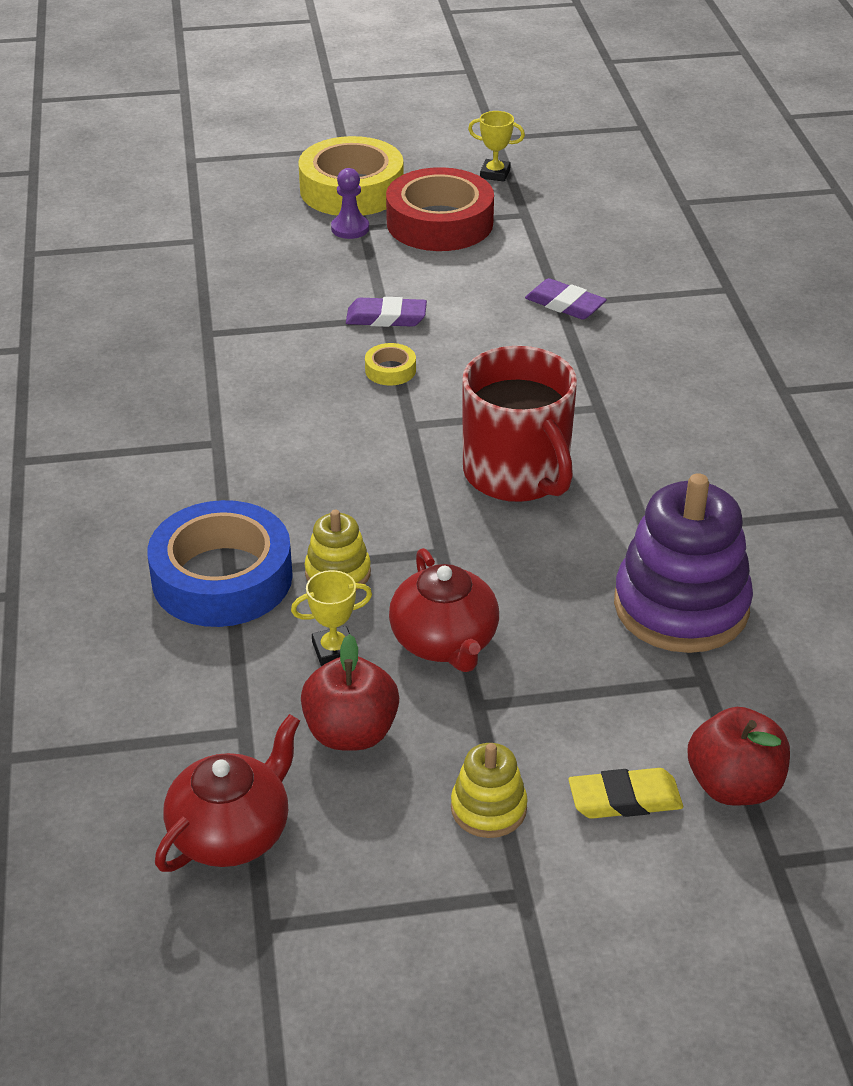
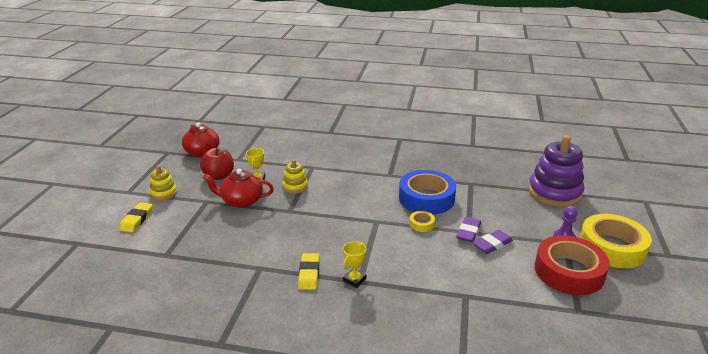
camera: 110 degrees right, 10 degrees down
blue tape [147,500,293,627] -> blue tape moved to [399,170,456,215]
red mug [462,346,577,502] -> none
yellow trophy [468,111,525,182] -> yellow trophy moved to [343,241,366,288]
purple eraser [525,278,607,320] -> purple eraser moved to [473,230,513,254]
purple stacking toy [614,473,753,653] -> purple stacking toy moved to [528,135,584,207]
red apple [688,707,790,806] -> none
none -> yellow eraser [298,253,320,290]

